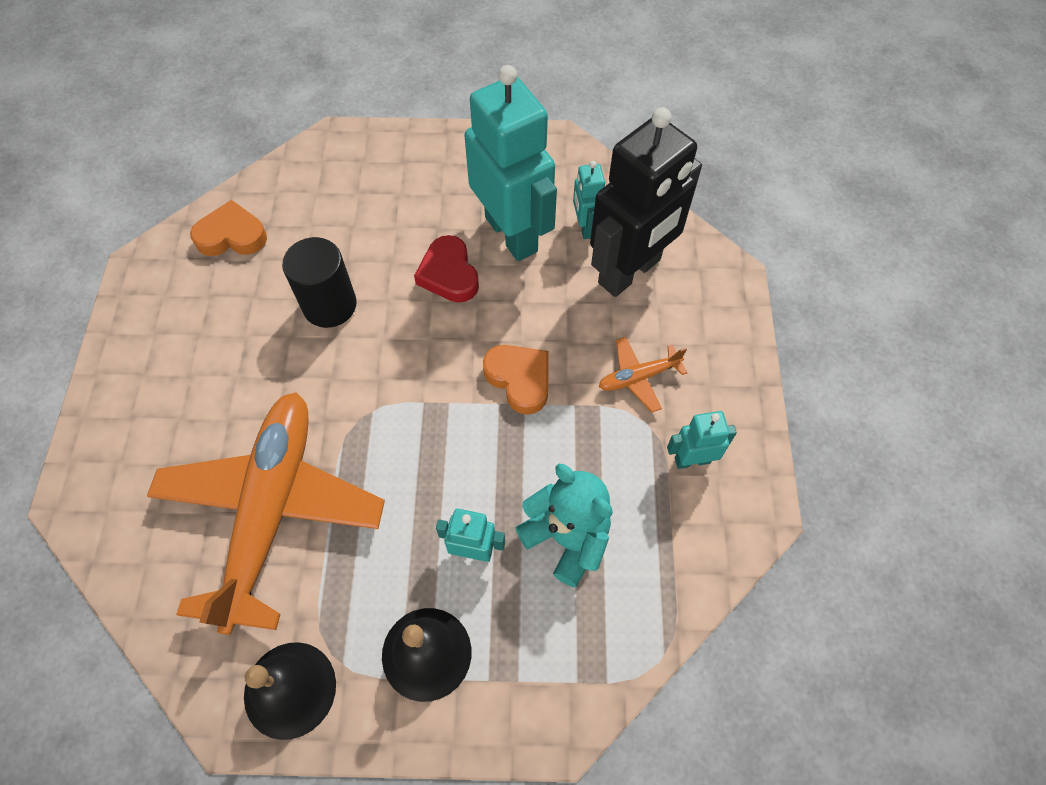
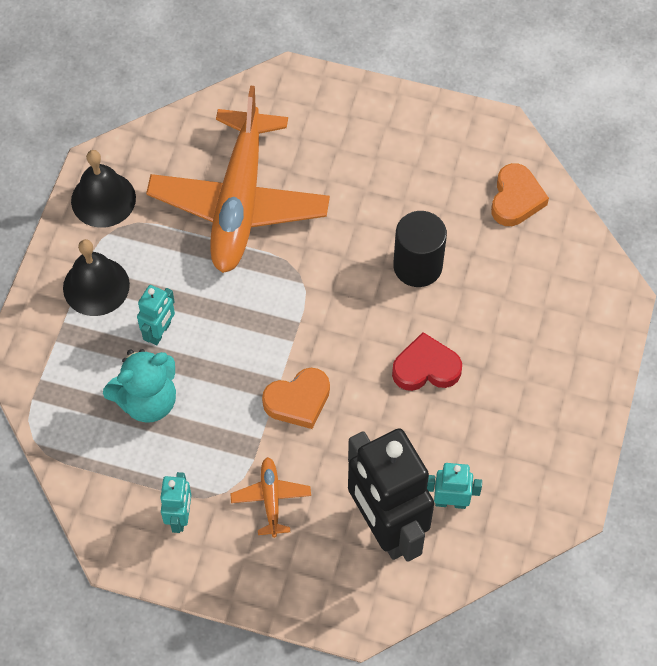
camera: 105 degrees right, 0 degrees up
orange plane [147,392,385,635] -> orange plane turned 75 degrees clockwise [146,85,330,273]
turquoise robot [464,65,557,261] -> none

